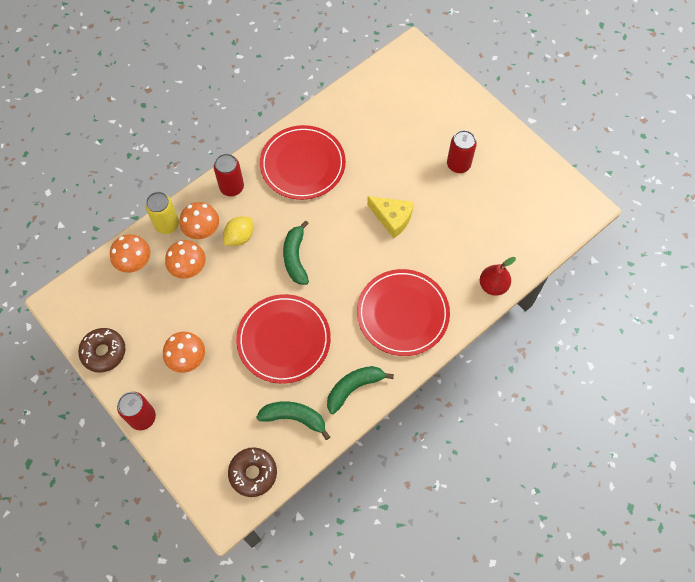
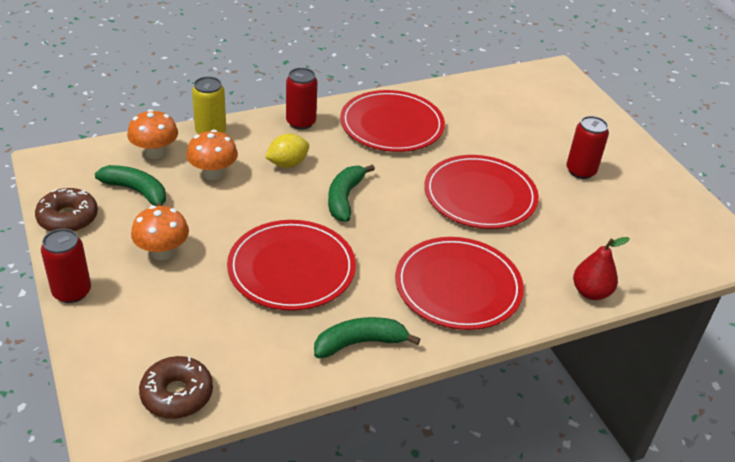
camera: 15 degrees right, 25 degrees down
orange mushroom [180,202,219,239] -> none
green banana [256,401,330,440] -> green banana moved to [95,165,166,206]
yellow cheese [367,196,414,239] -> red plate [424,155,539,229]

